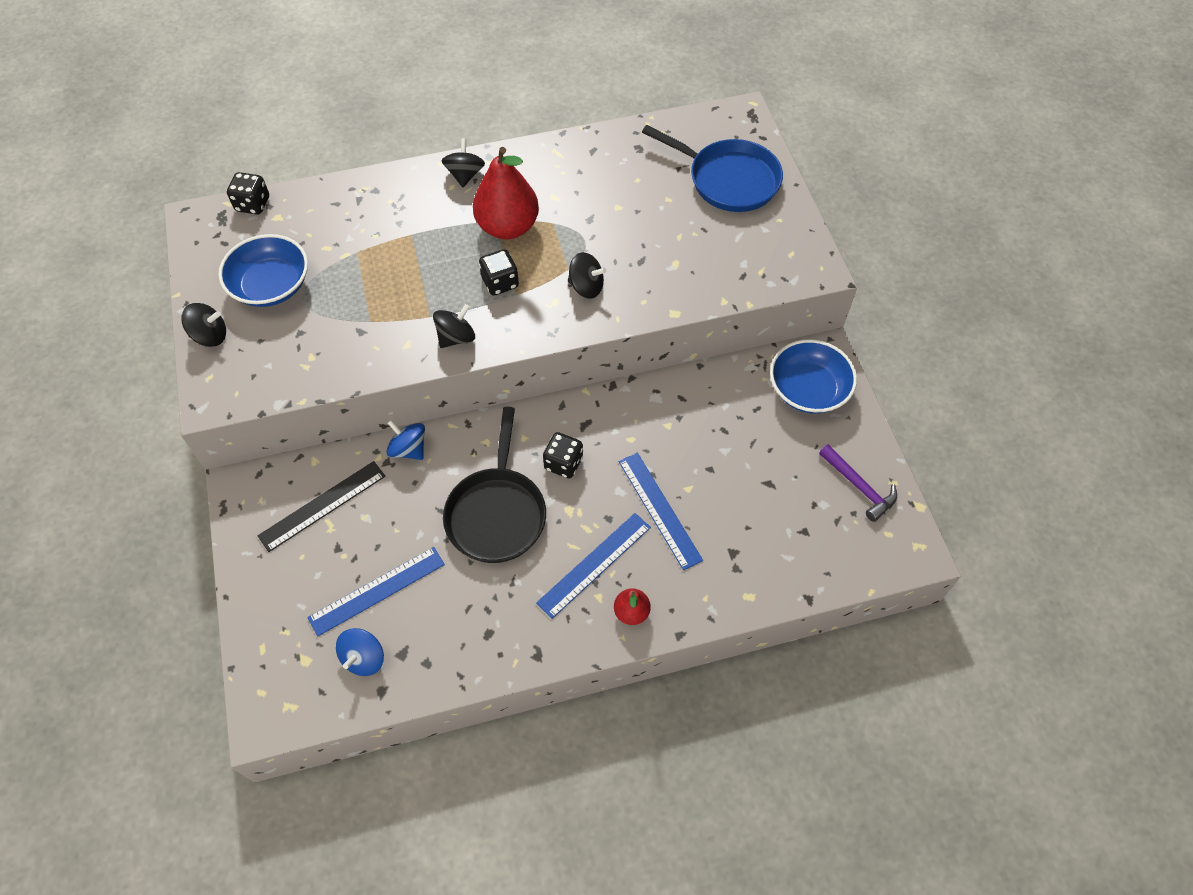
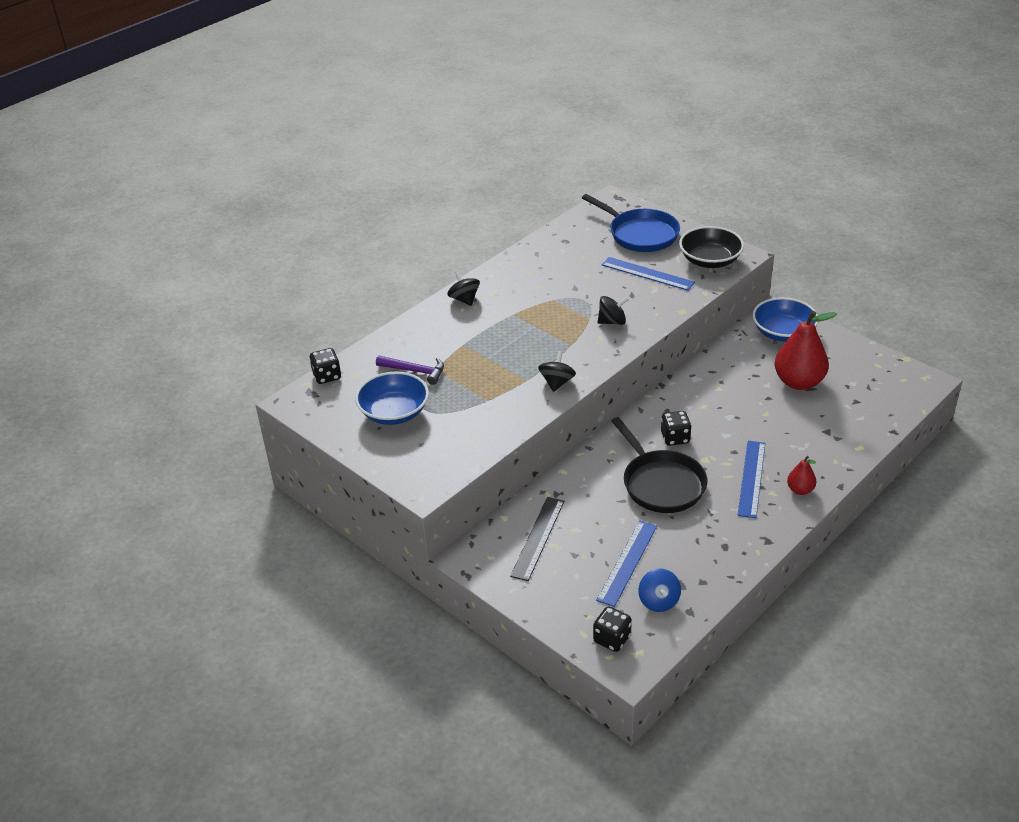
camera: 30 degrees left, 20 degrees down
black spinning top [181,303,226,347] -> none
blue spinning top [386,420,425,460] -> none
red pear [473,147,539,239] -> red pear moved to [775,311,837,390]
black dice [479,249,519,296] -> black dice moved to [593,606,632,652]
blue ruler [619,453,703,570] -> blue ruler moved to [602,257,695,291]
blue pan [642,125,783,212] -> blue pan turned 45 degrees clockwise [582,194,680,252]
purple hammer [819,444,897,522] -> purple hammer moved to [376,356,444,385]
none -> black bowl [679,226,744,268]

